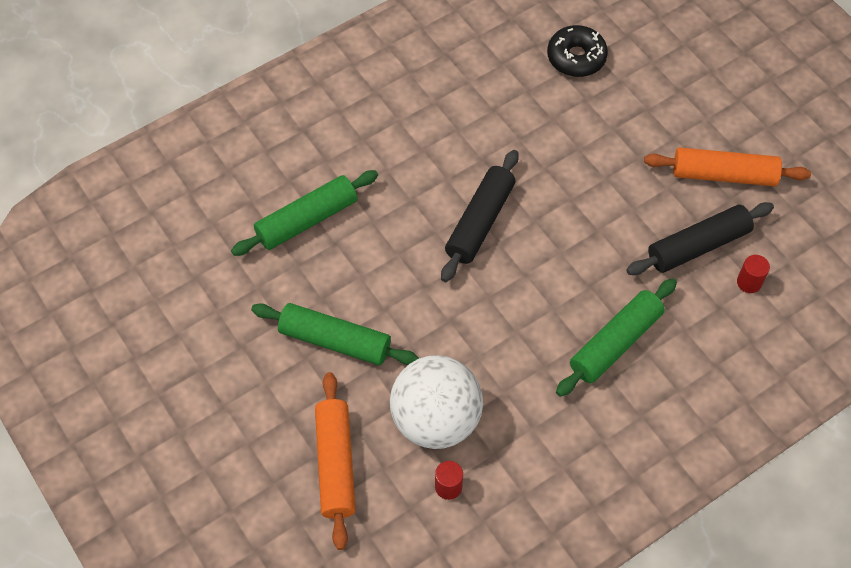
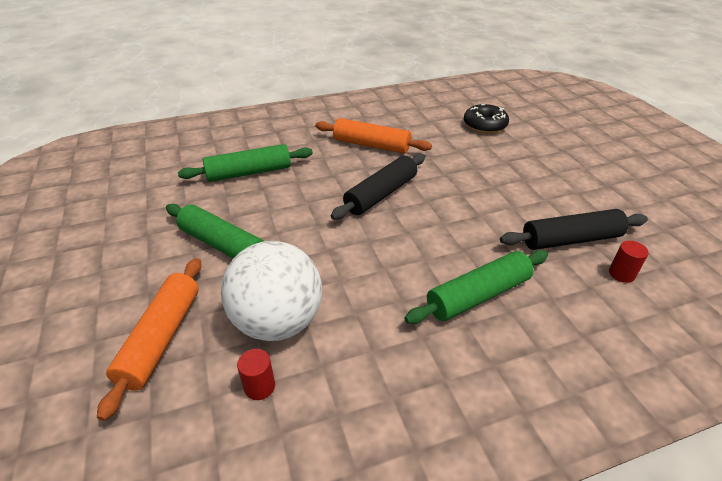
camera: 15 degrees right, 20 degrees down
orange rolling pin [644,147,811,186] -> orange rolling pin moved to [315,118,432,154]

